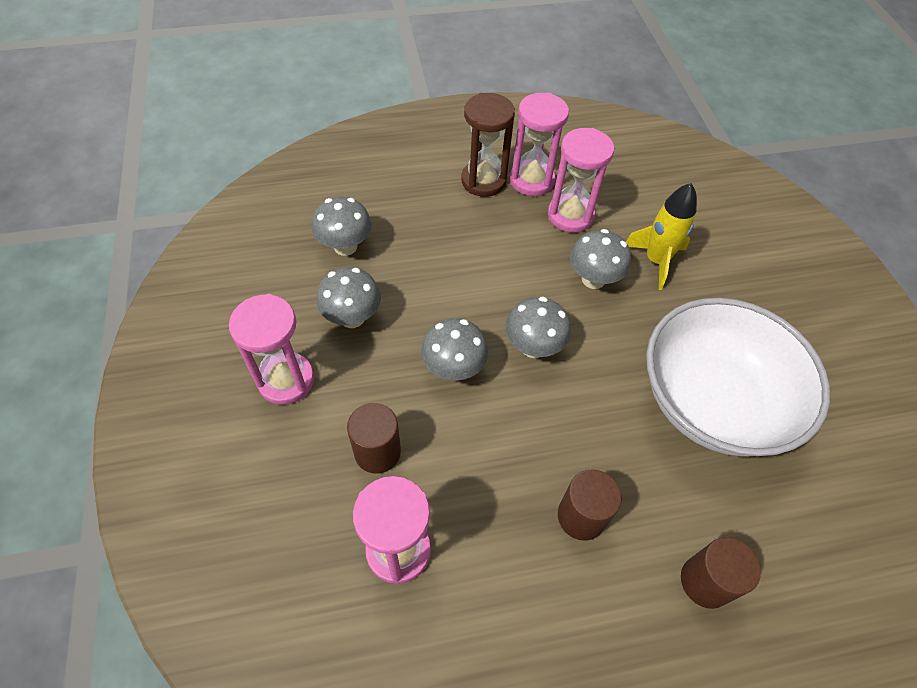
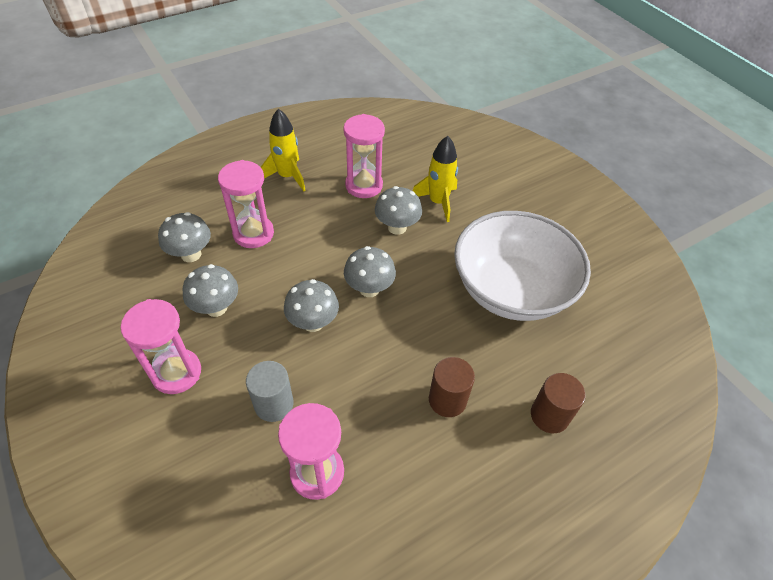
camera: 20 degrees left, 5 degrees down
brown cylinder [347,403,401,473] -> grey cylinder [246,361,294,422]
brown hourglass [461,93,515,197] -> yellow rocket [261,109,305,191]
pink hourglass [510,93,569,196] -> pink hourglass moved to [218,160,274,248]

